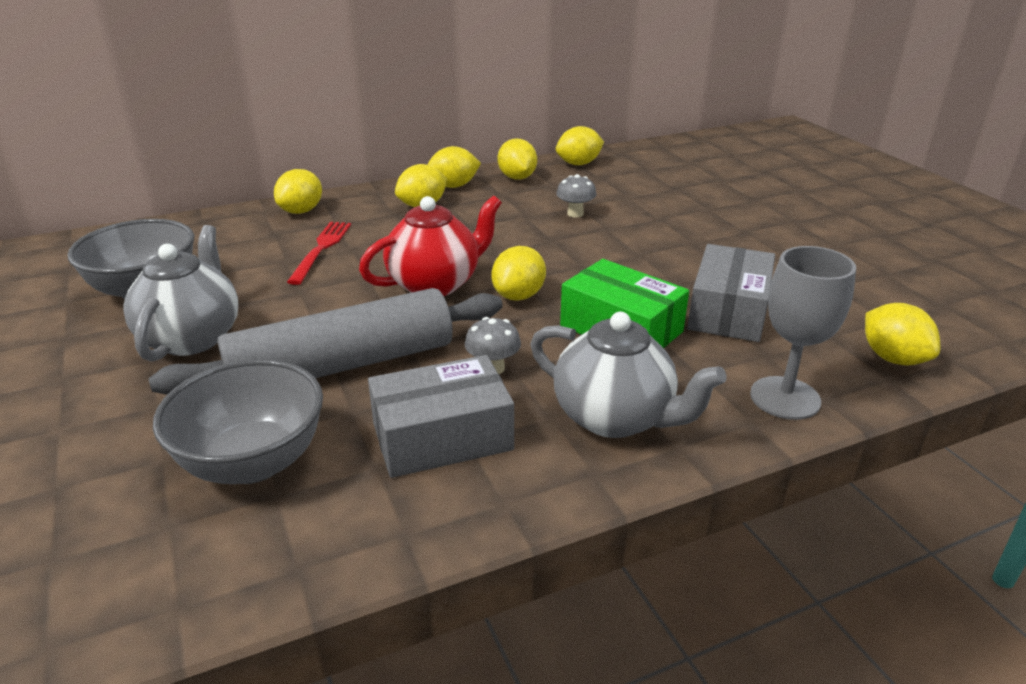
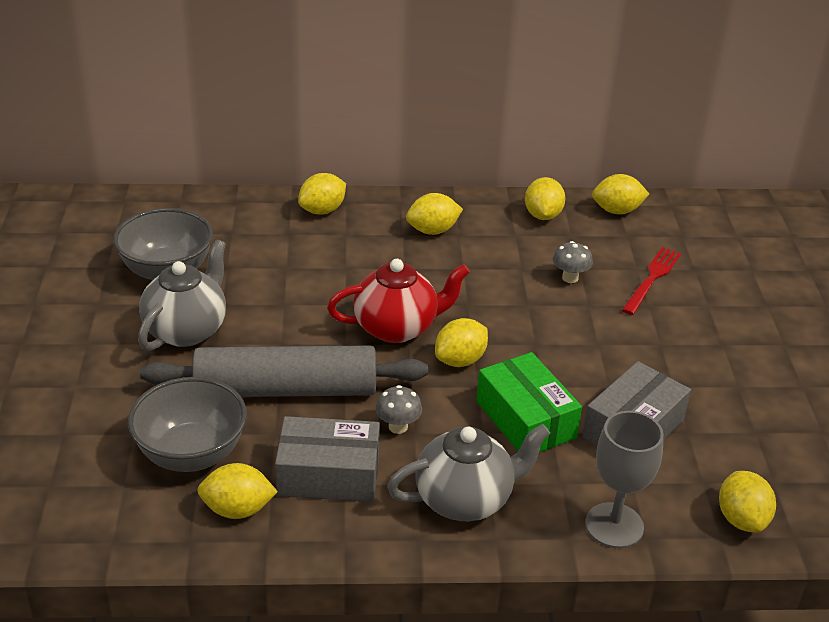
camera: 20 degrees right, 5 degrees up
red fork [287,222,351,285] -> red fork moved to [622,247,681,315]
yellow lemon [427,146,481,188] -> yellow lemon moved to [197,463,278,519]
grey teapot [531,312,727,438] -> grey teapot turned 75 degrees counterclockwise [387,424,550,521]

